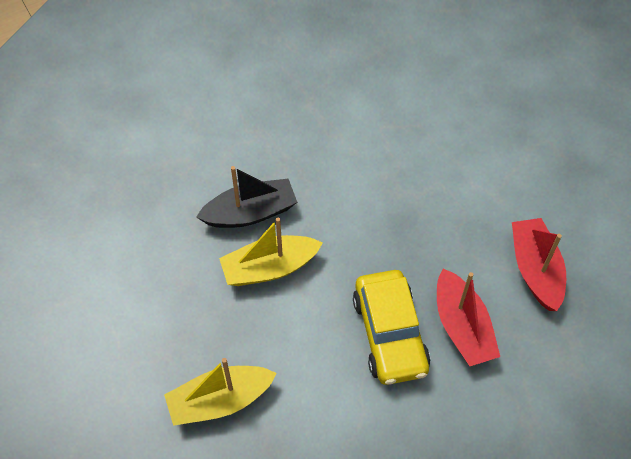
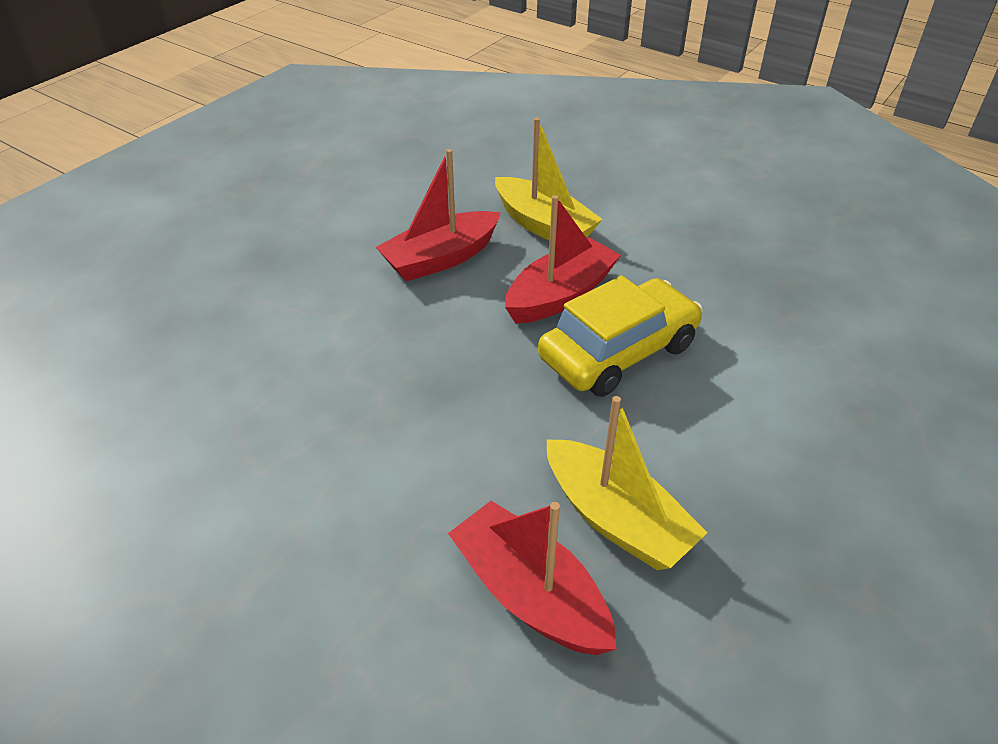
camera: 115 degrees left, 15 degrees down
yellow boat [164,358,277,426] -> yellow boat moved to [495,117,603,241]
black boat [196,166,297,228] -> red boat [448,501,616,655]

